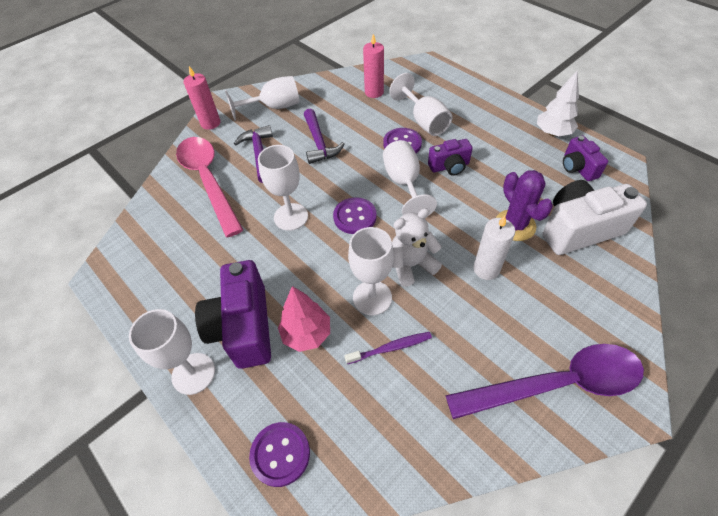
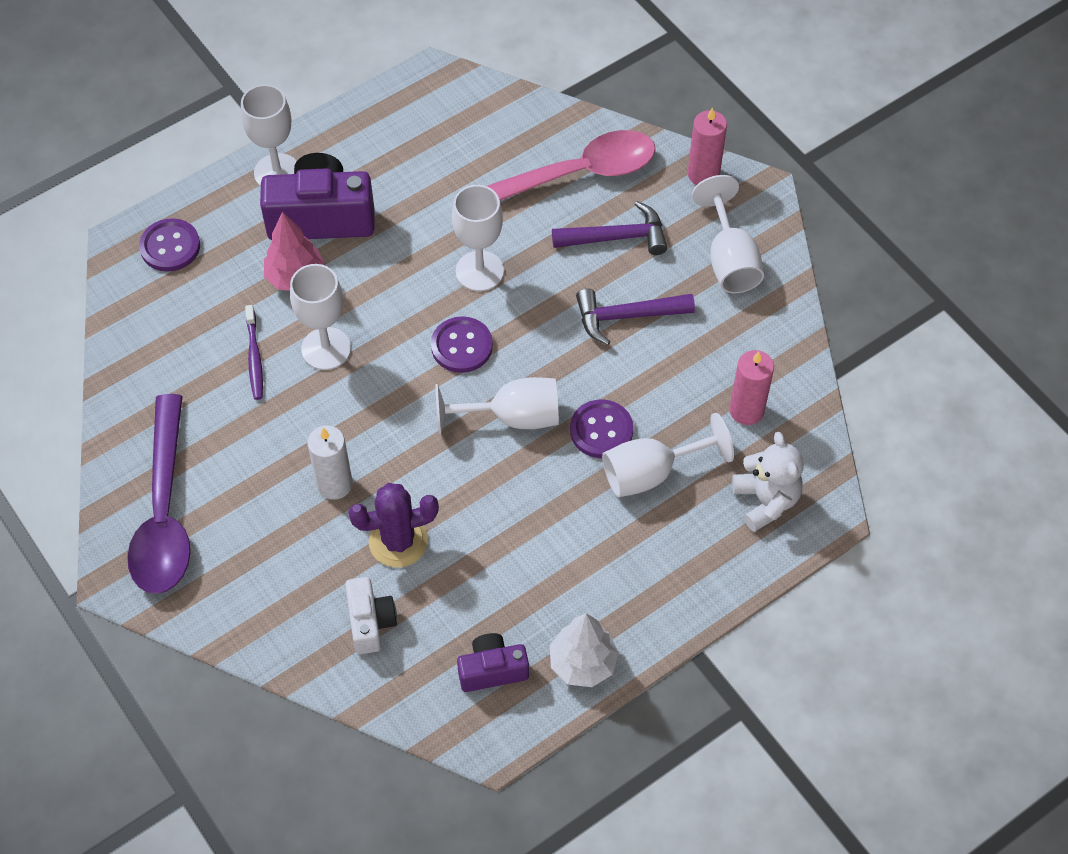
camera: 95 degrees right, 5 degrees up
white teddy bear [392,208,442,287] -> white teddy bear moved to [732,432,804,532]
purple camera [428,139,473,176] -> none
white camera [542,180,647,255] -> white camera [345,577,397,654], size x0.56

